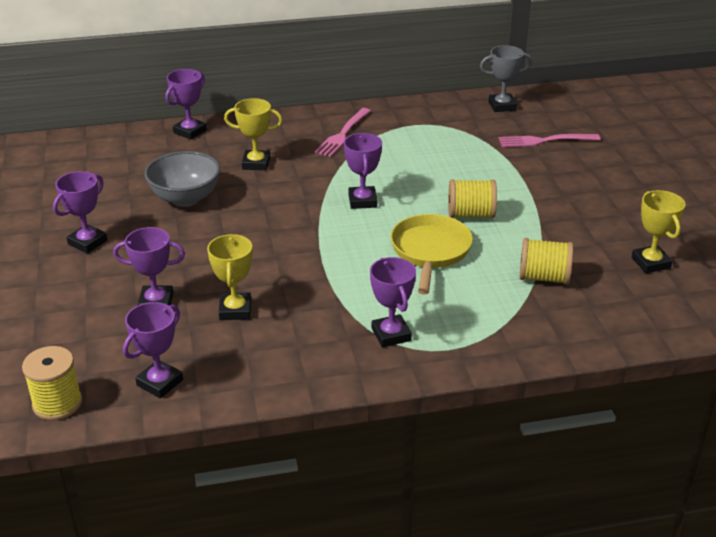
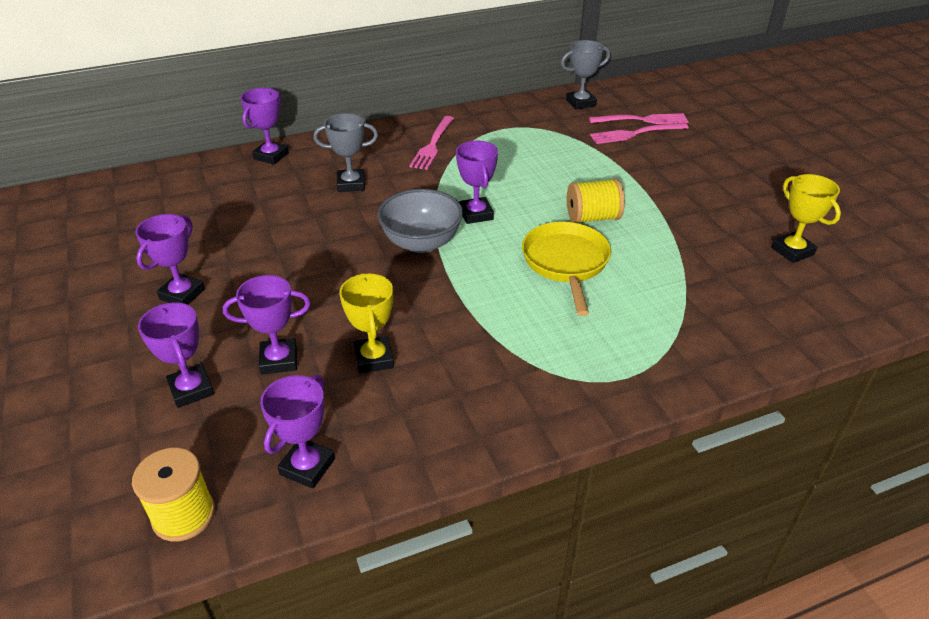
camera: 10 degrees left, 5 degrees up
grey bowl [144,151,220,207] -> grey bowl moved to [377,189,463,253]
yellow trophy [224,98,283,170] -> grey trophy [313,113,378,192]
purple trophy [370,257,416,347] -> purple trophy moved to [138,302,214,408]
yellow spool [519,238,573,284] -> none
none -> pink fork [589,113,689,124]

